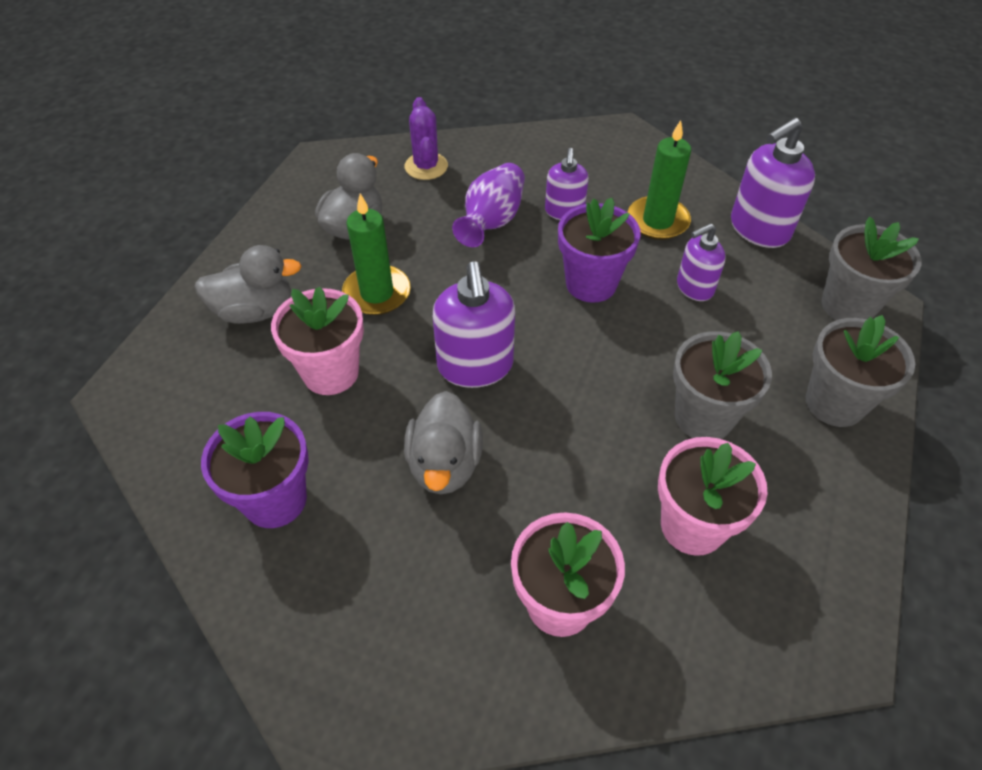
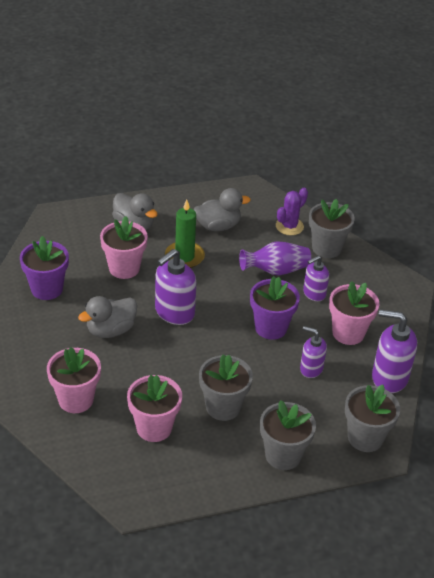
camera: 50 degrees right, 10 degrees down
green candle [628,120,691,240] -> pink flower pot [329,281,379,345]
none -> grey flower pot [309,199,355,258]

